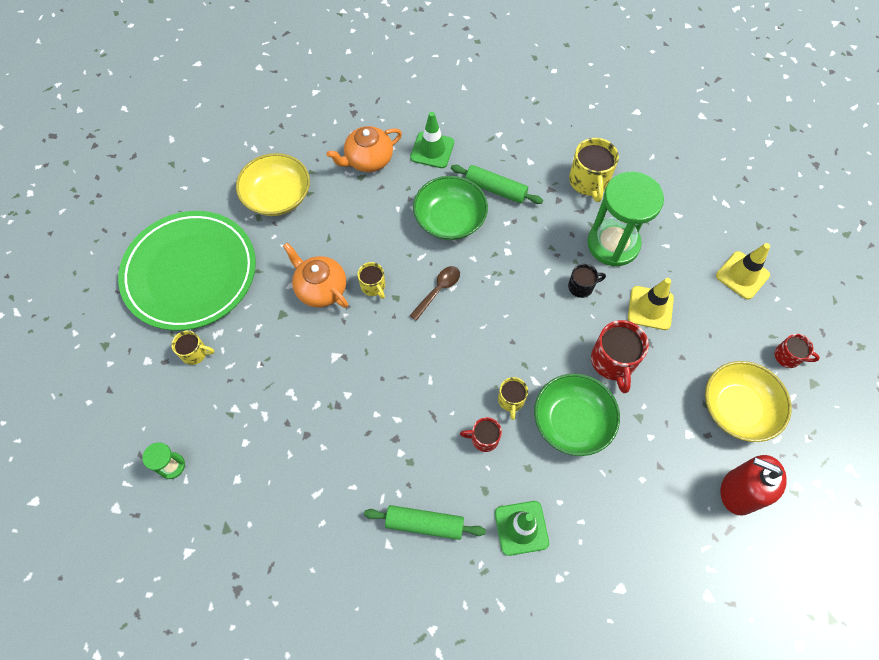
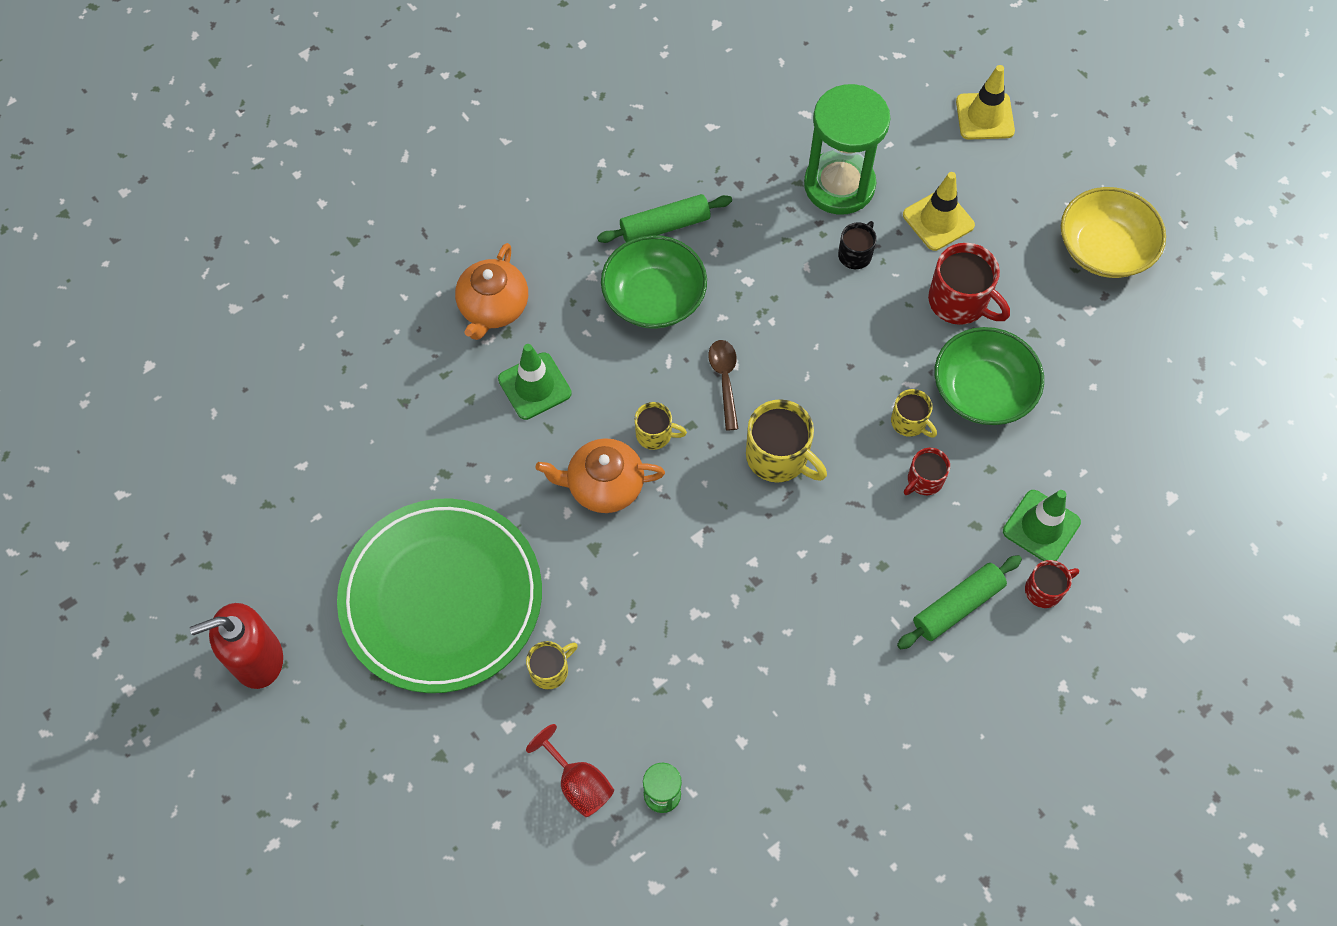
camera: 45 degrees left, 0 degrees up
yellow bowl [236,153,310,216] -> none
green traffic cone [410,112,454,168] -> green traffic cone moved to [498,344,572,420]
yellow mug [569,138,619,202] -> yellow mug moved to [746,399,827,483]
red soap dispenser [720,455,787,516] -> red soap dispenser moved to [190,603,283,689]
red mug [775,334,820,368] -> red mug moved to [1025,560,1079,608]
none -> red goblet [526,724,614,817]

